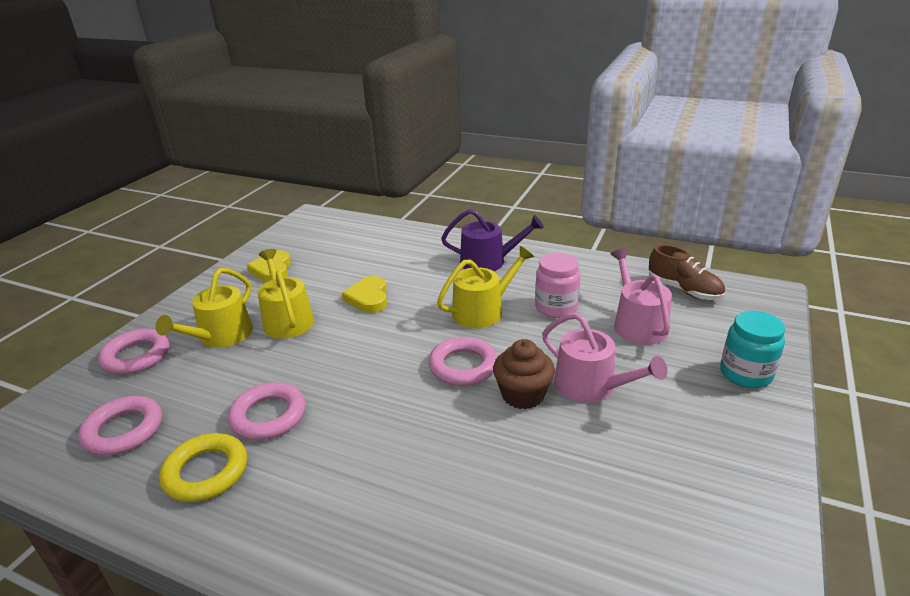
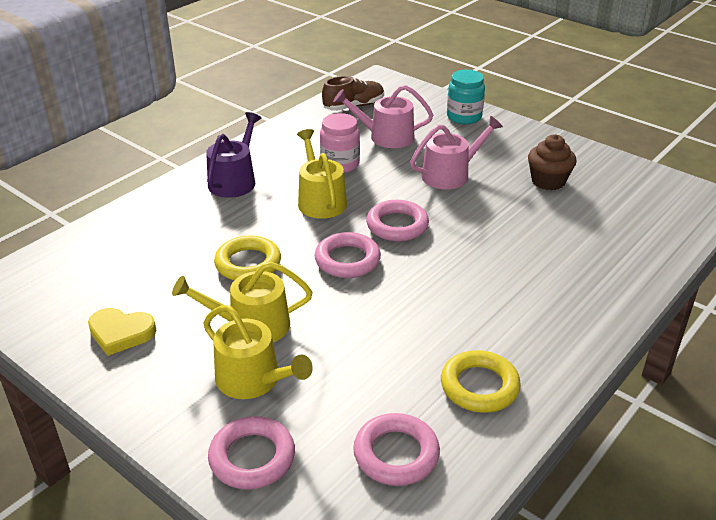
camera: 75 degrees left, 5 degrees up
pink ring [228,382,306,440] -> pink ring moved to [315,232,381,278]
yellow heart [342,276,387,313] -> yellow ring [214,235,281,280]
brown cupcake [493,339,555,409] -> brown cupcake moved to [528,135,577,190]

